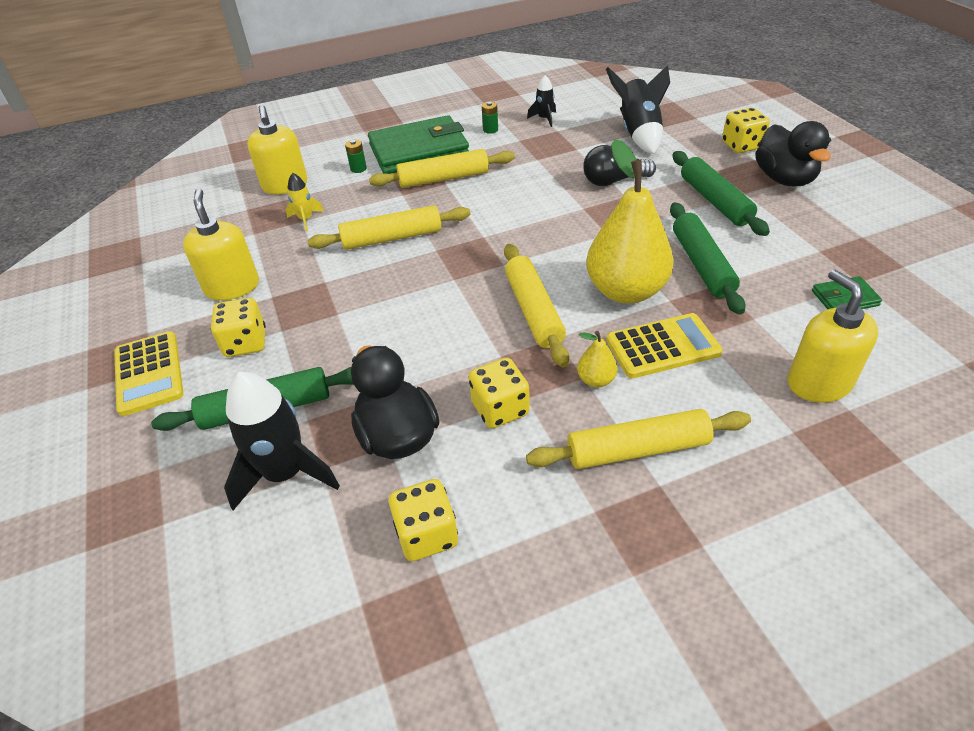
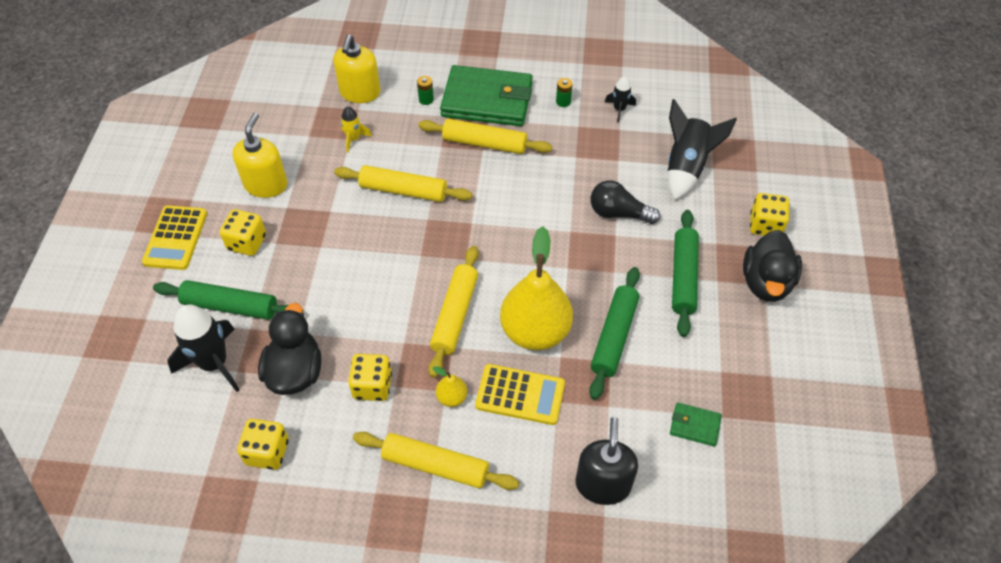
camera: 25 degrees right, 10 degrees up
yellow soap dispenser [788,269,878,403] -> black soap dispenser [575,417,638,505]

